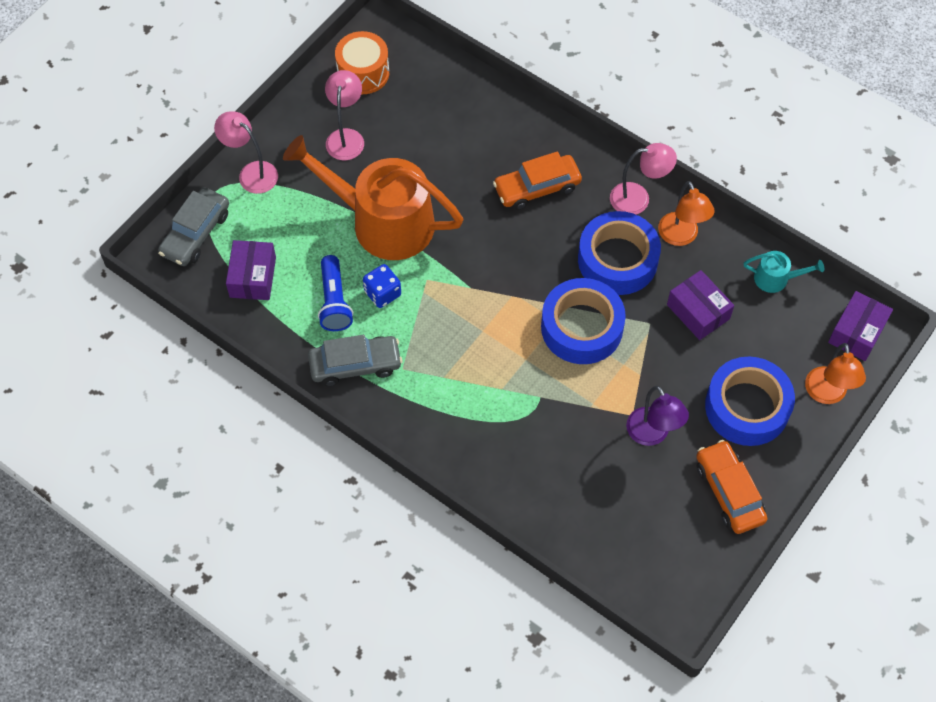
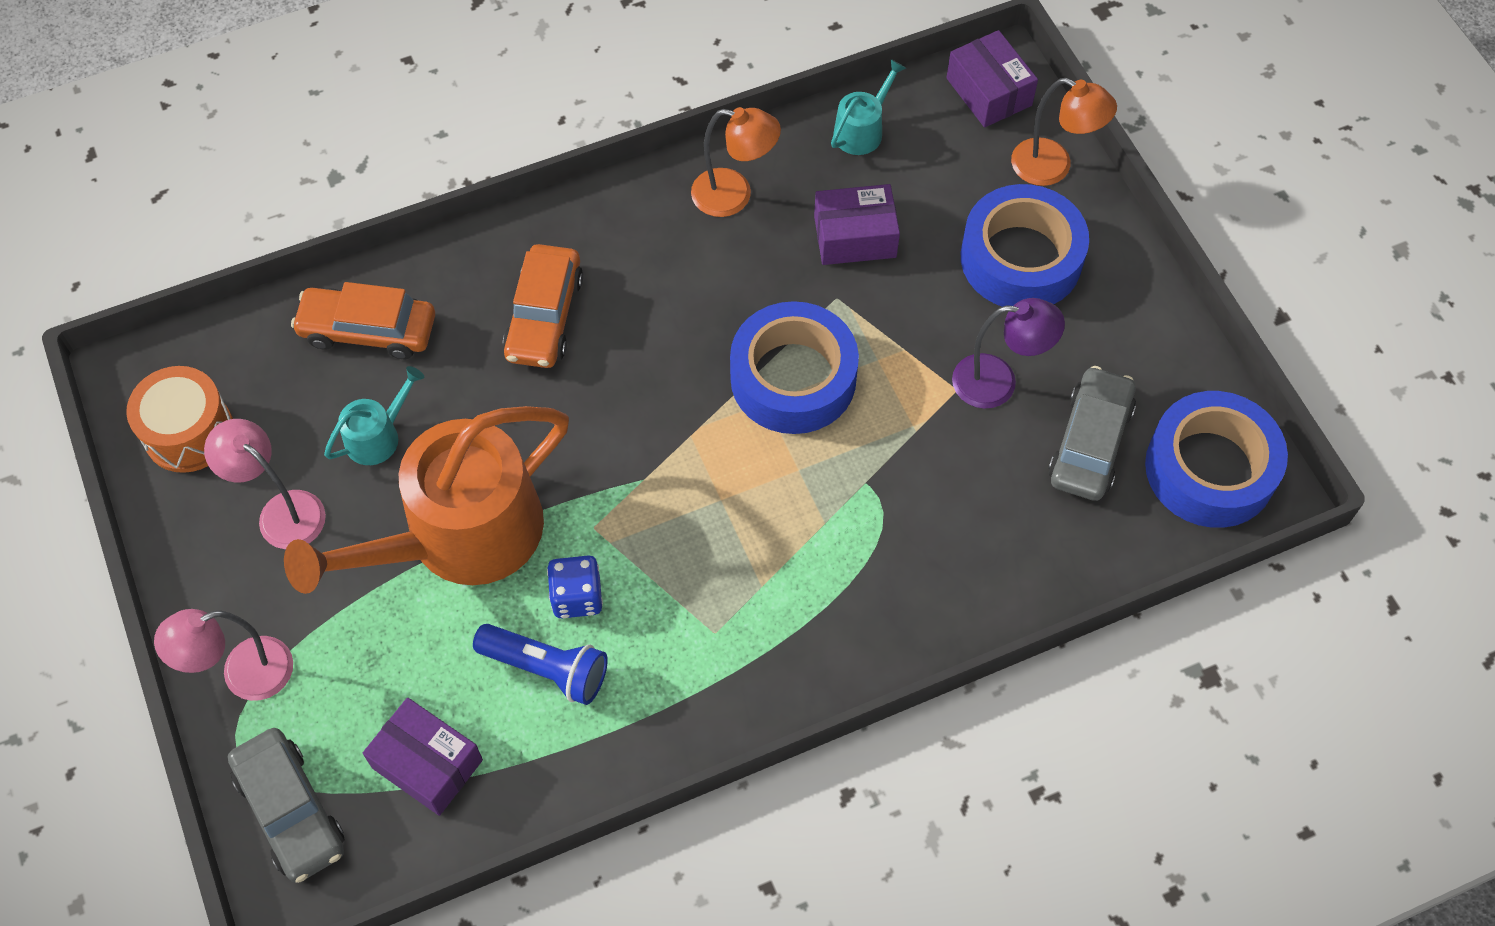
camera: 60 degrees left, 0 degrees up
grey car [308,335,402,386] -> grey car moved to [1048,366,1136,501]
blue tape [578,211,661,295] -> blue tape moved to [1145,391,1288,528]
pink lamp [610,143,677,215] -> none
orange car [696,440,767,534] -> orange car moved to [291,282,435,359]
none -> turquoise watering can [324,366,424,465]

